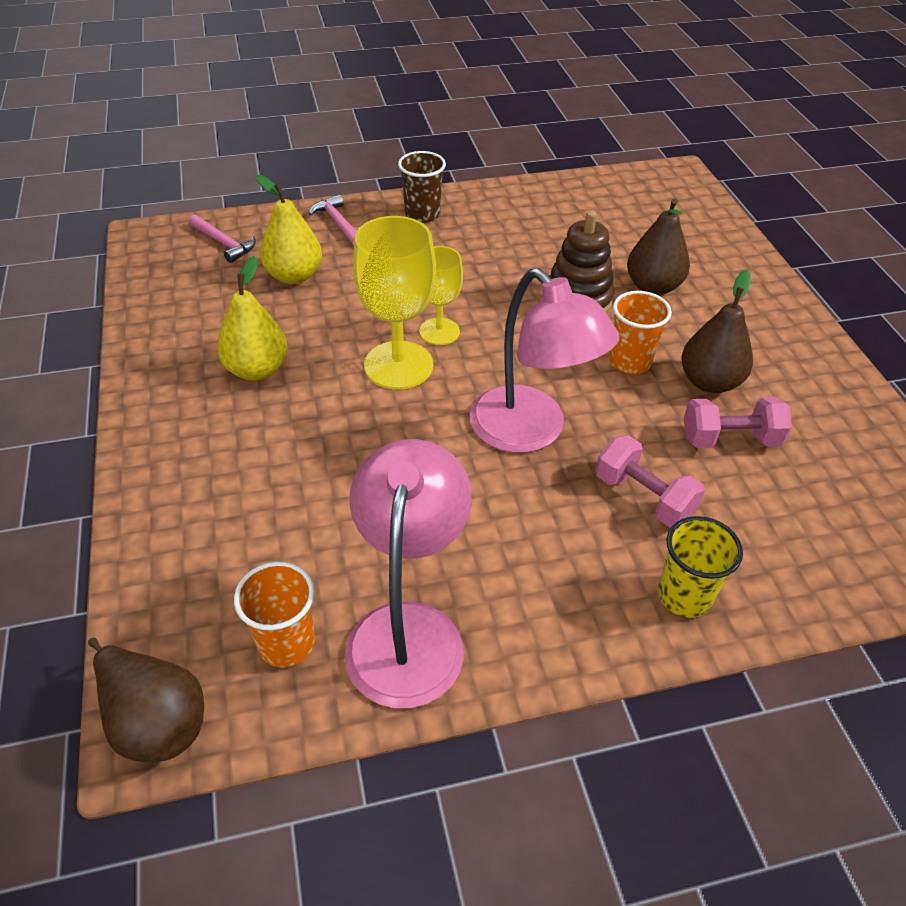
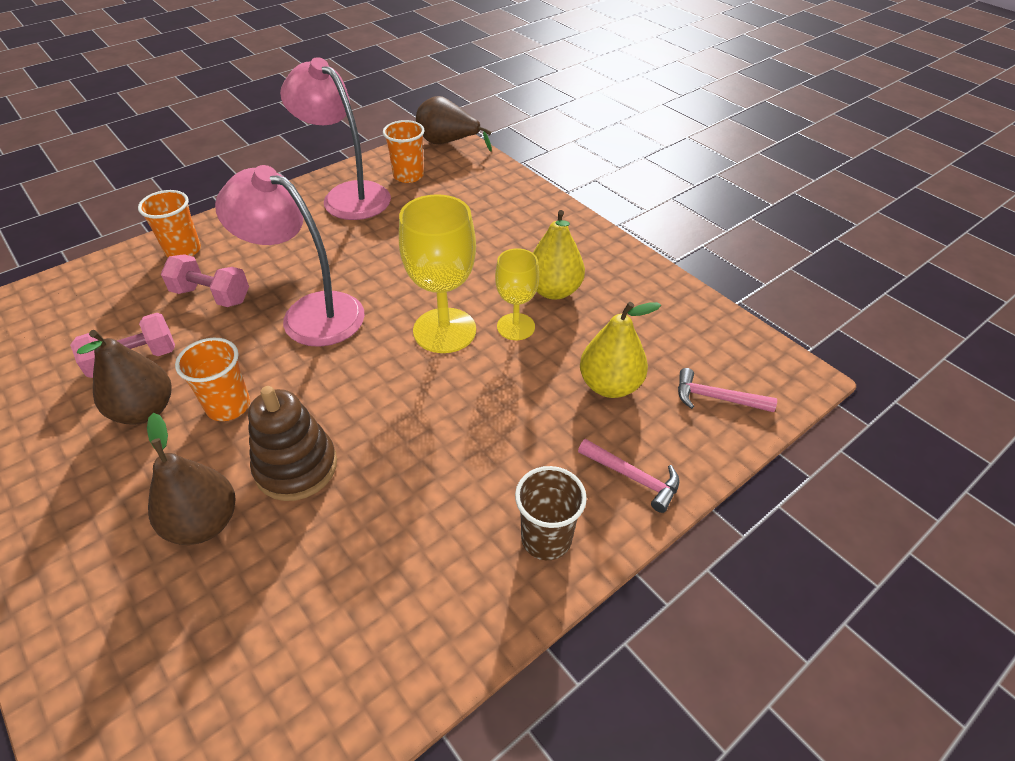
camera: 155 degrees right, 0 degrees up
pink lamp [345,439,472,708] -> pink lamp turned 150 degrees clockwise [280,57,391,220]
yellow goblet [419,246,463,345] -> yellow goblet moved to [495,248,539,340]
yellow cup [658,516,743,618] -> orange cup [138,190,201,257]

